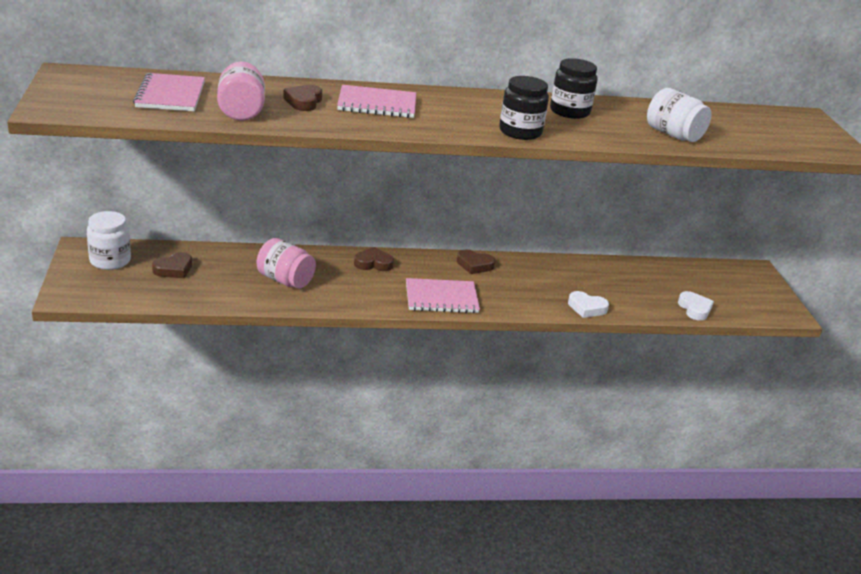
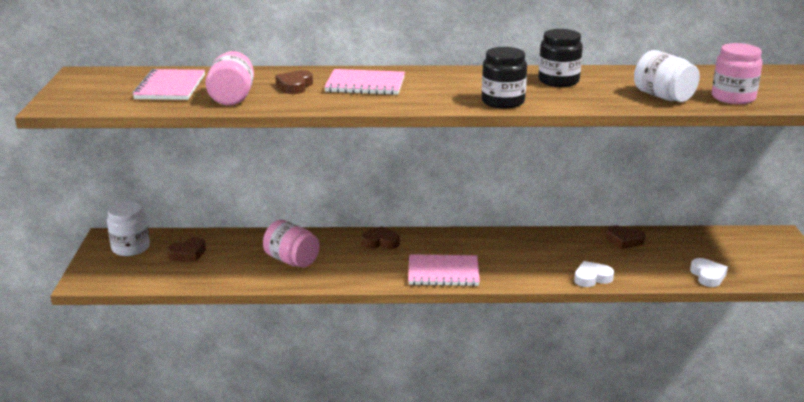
camera: 10 degrees right, 5 degrees down
brown heart [457,250,495,274] -> brown heart moved to [606,225,645,249]
white heart [568,291,609,318] -> white heart turned 135 degrees clockwise [574,261,614,287]
none -> pink jar [712,43,763,104]

